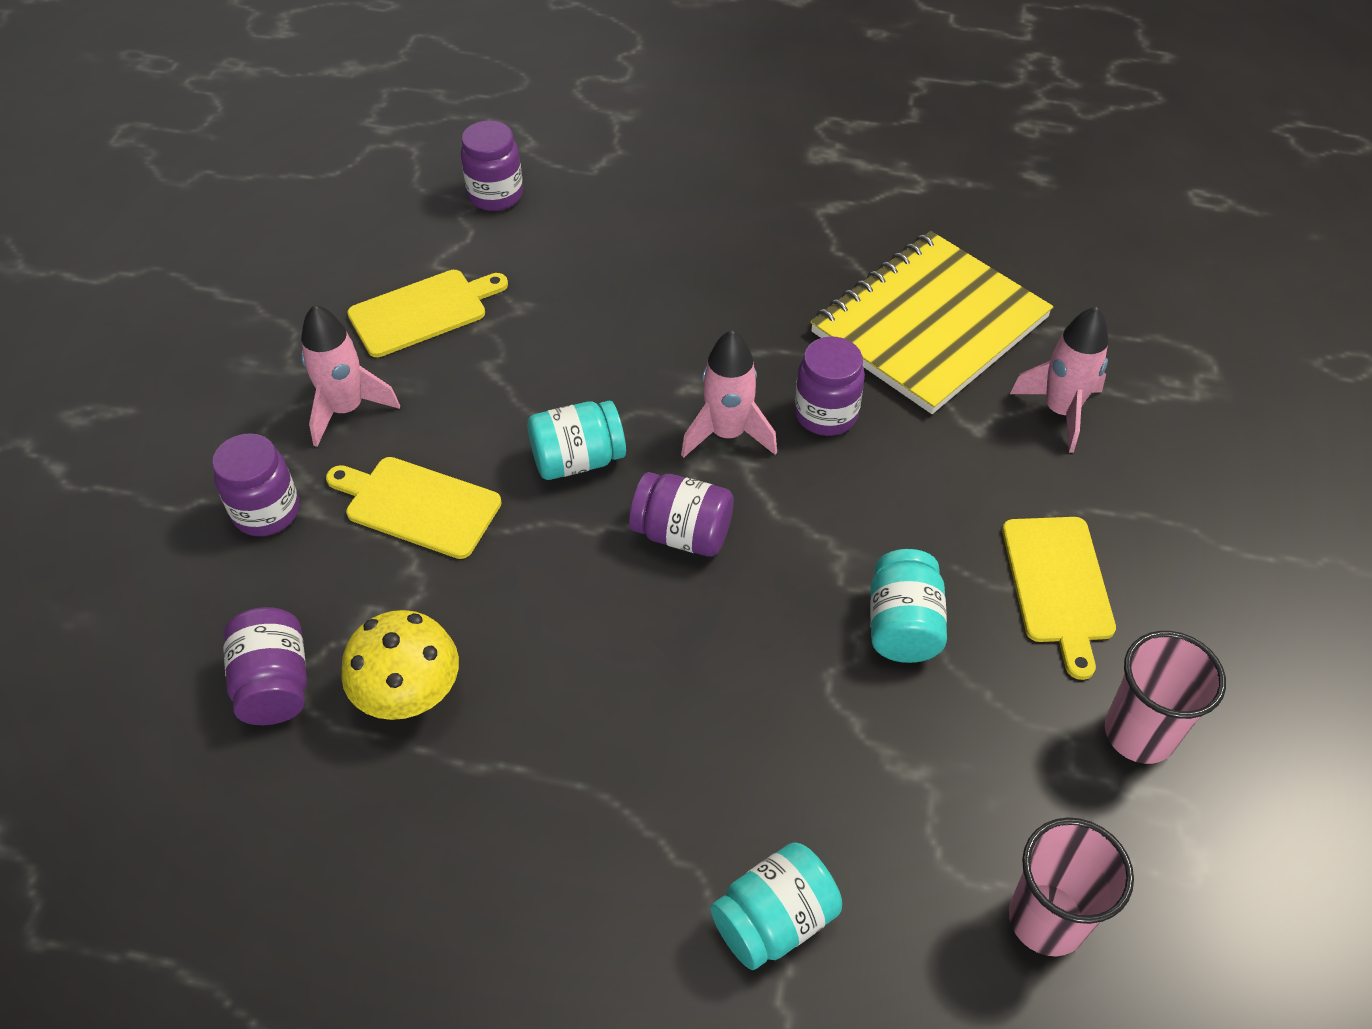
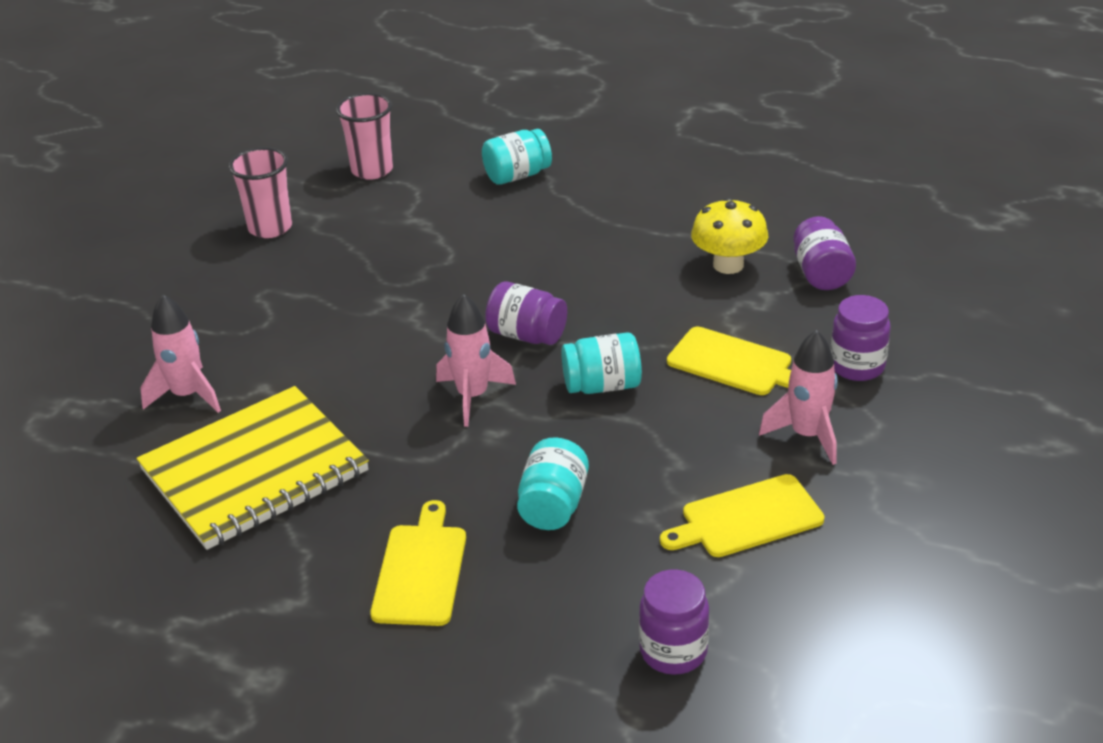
camera: 170 degrees left, 15 degrees down
purple jar [795,337,865,436] -> none
turquoise jar [870,549,947,663] -> turquoise jar moved to [517,437,589,530]
yellow cutting board [1002,517,1116,680] -> yellow cutting board moved to [370,500,466,626]

